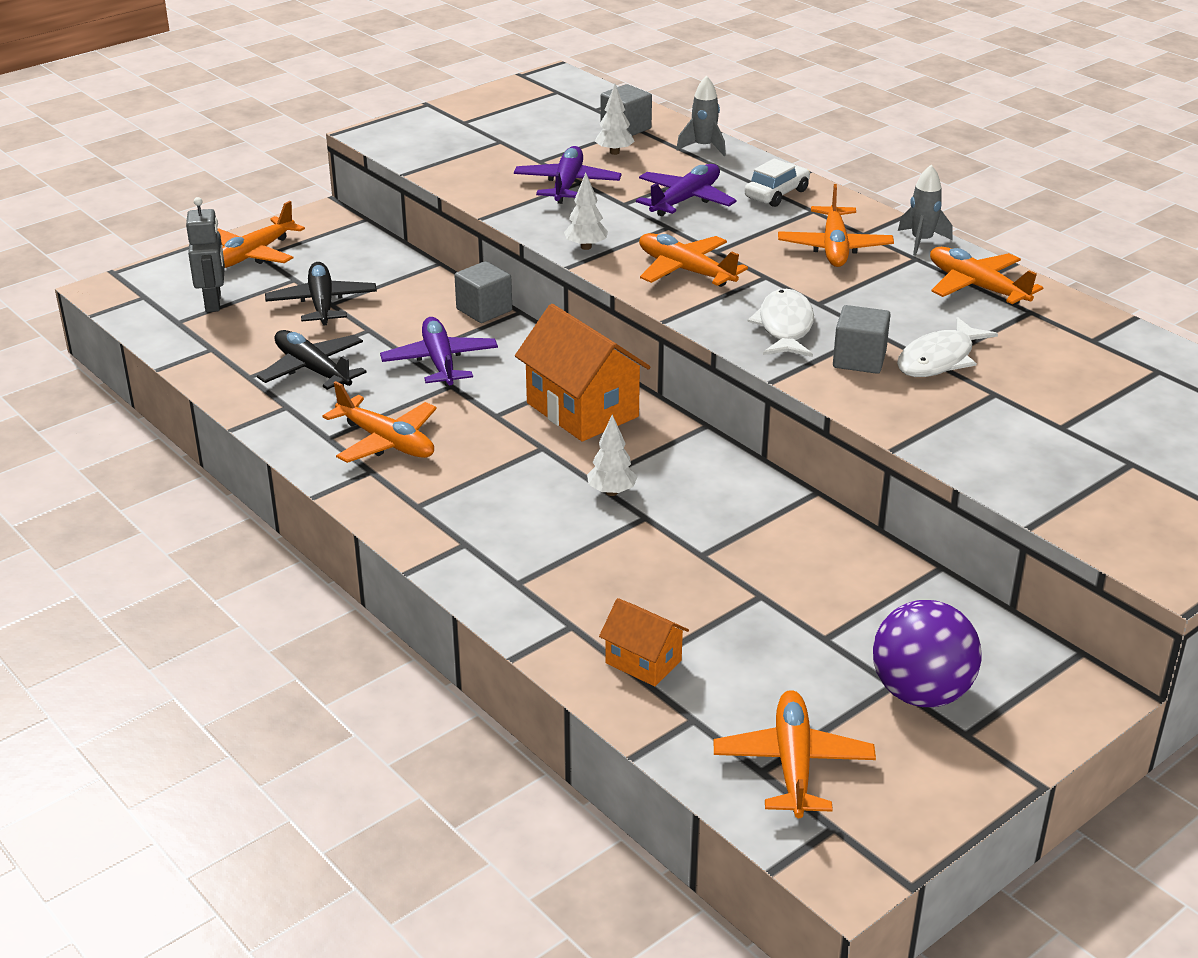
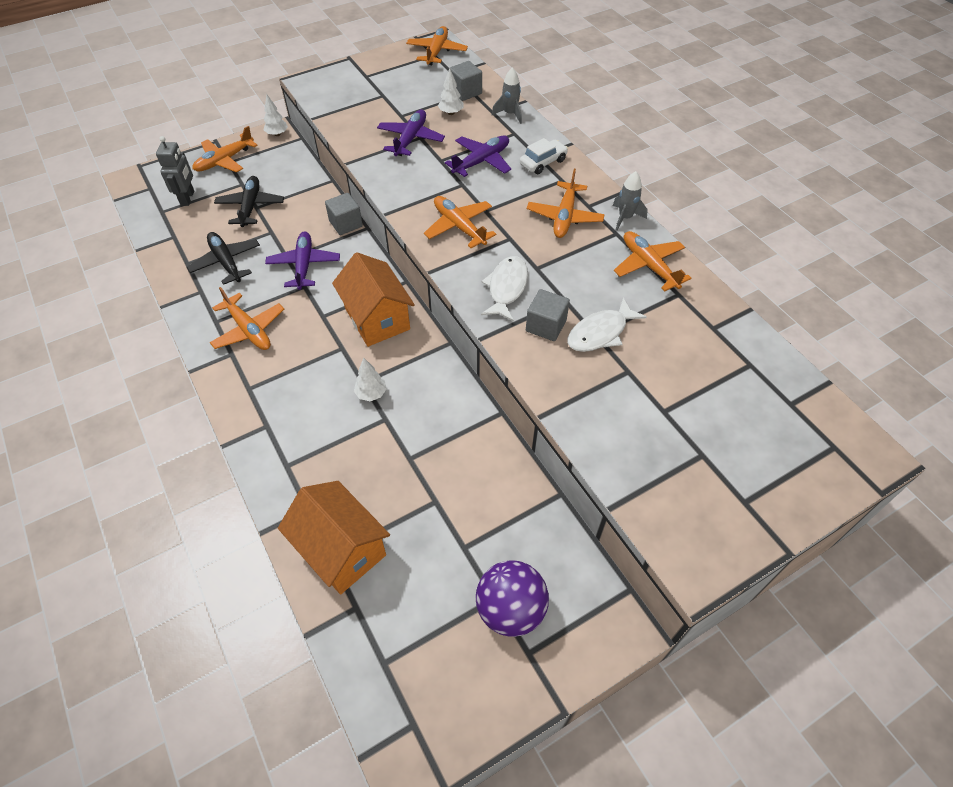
camera: 10 degrees right, 20 degrees up
white tree [564,173,608,250] -> white tree moved to [264,94,288,136]
orange house [599,598,689,686] -> orange house [278,481,390,594], size x1.85
orange plane [714,690,876,818] -> orange plane moved to [406,26,468,65]

